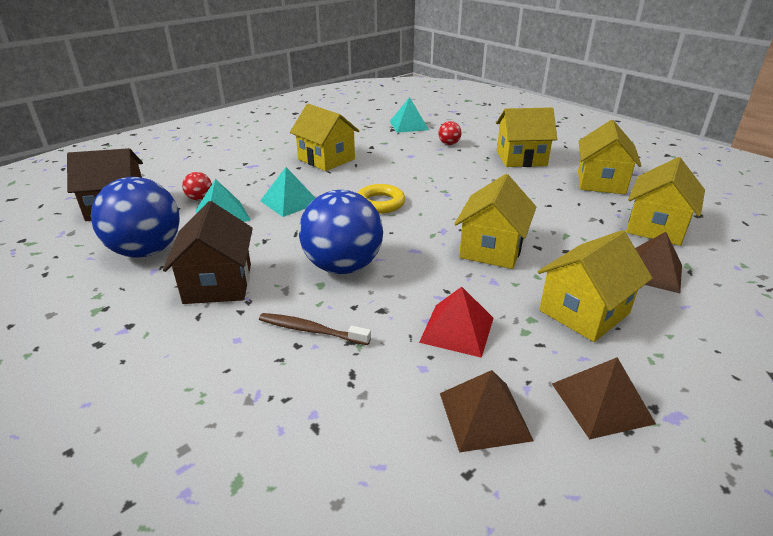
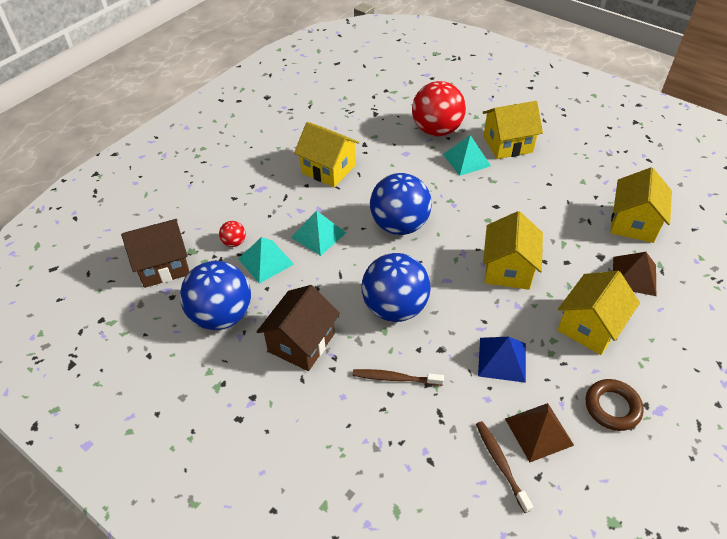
camera: 10 degrees left, 15 degrees up
brown house [163,201,253,304] -> brown house turned 45 degrees clockwise [256,285,340,371]
yellow ring [357,184,405,214] -> blue ball [370,173,432,235]
turquoise pyramid [389,97,429,133] -> turquoise pyramid moved to [443,135,491,176]
red pyramid [419,287,494,358] -> blue pyramid [478,337,526,383]
red ball [438,121,462,145] -> red ball [412,81,466,136], size x2.36
brown pyramid [552,357,656,439] -> brown ring [585,379,644,431]
yellow house [578,120,642,194] -> none
none -> brown toothbrush [476,421,533,513]

